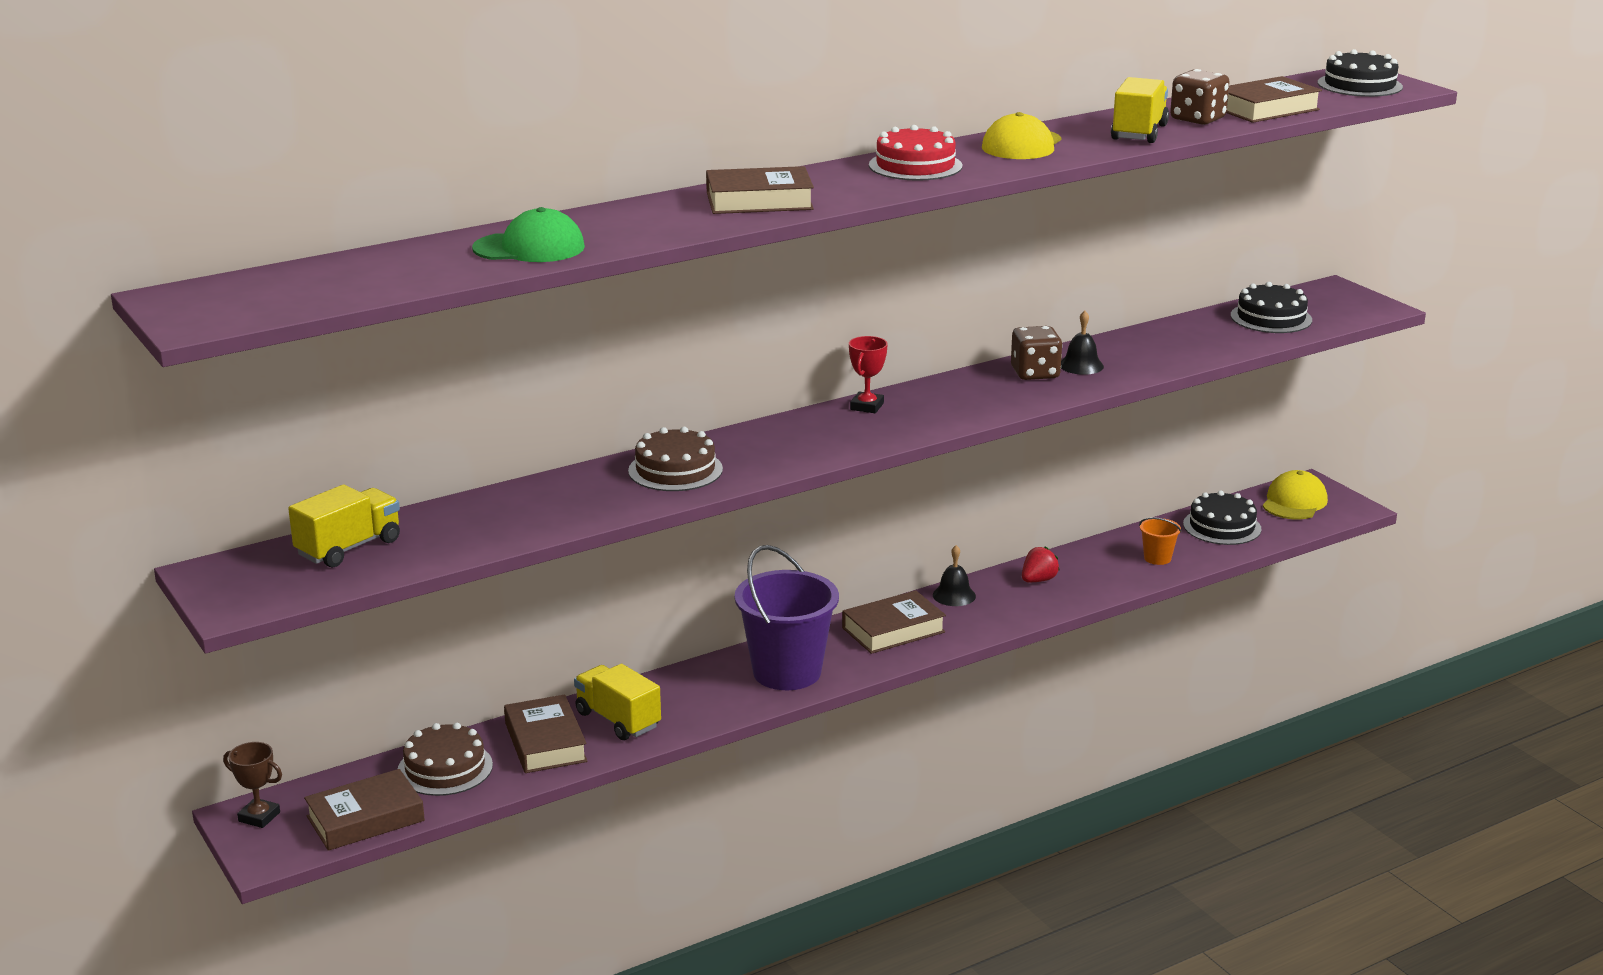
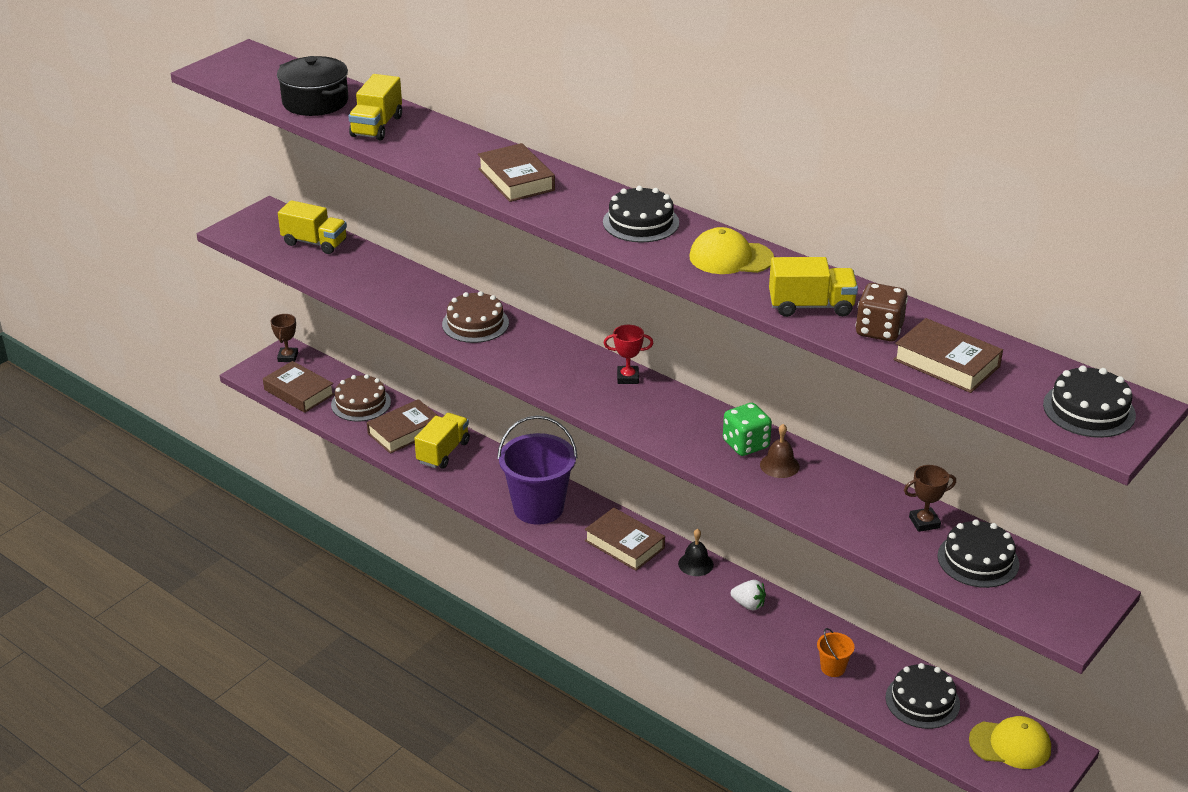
camera: 70 degrees right, 10 degrees up
green cap [472,207,585,262] -> yellow truck [348,74,402,141]
red cake [869,125,962,181] -> black cake [603,186,679,242]
brown dice [1011,326,1062,380] -> green dice [723,403,772,456]
red strawberry [1022,546,1060,582] -> white strawberry [731,580,766,611]
black bell [1061,311,1104,375] -> brown bell [760,424,800,478]
none -> black pot [277,56,348,116]
none -> brown trophy [904,465,956,532]

